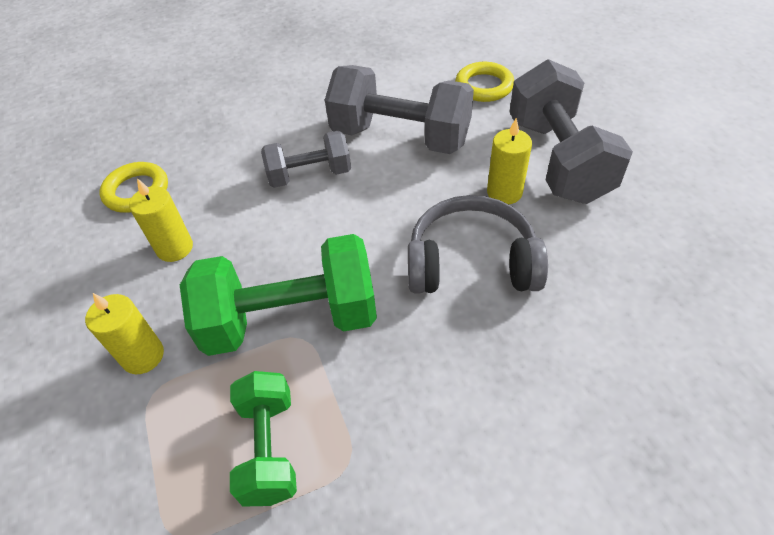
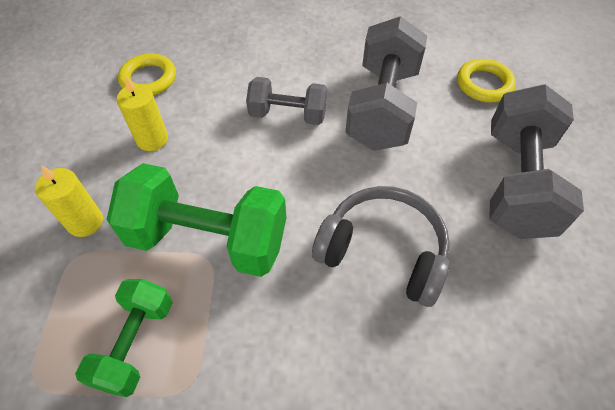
camera: 20 degrees right, 5 degrees up
grey dumbbell [325,65,474,154] -> grey dumbbell turned 60 degrees clockwise [345,16,427,151]
yellow candle [487,118,532,204] -> none

